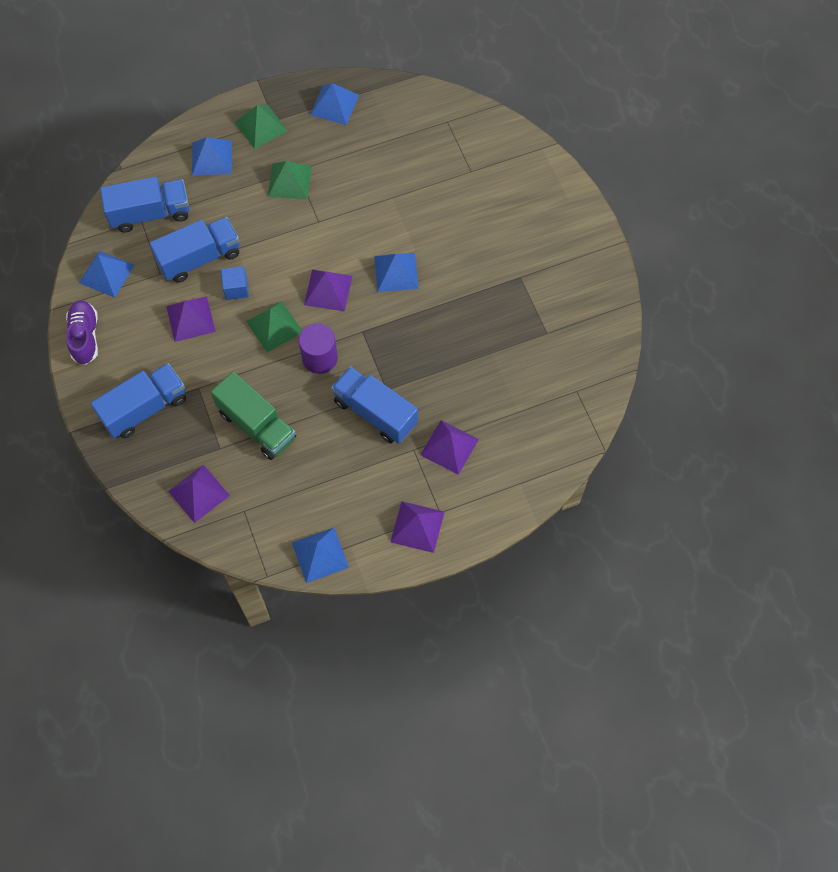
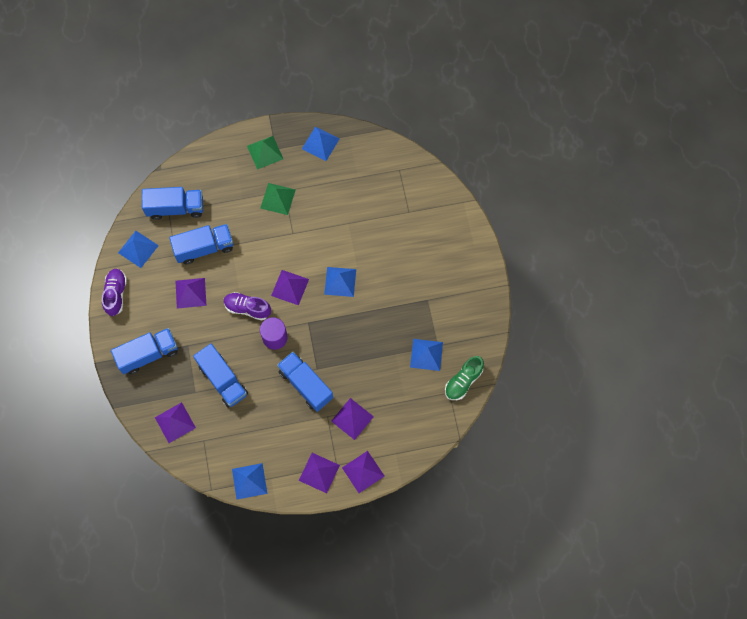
camera: 10 degrees right, 5 degrees up
blue pyramid [192,137,232,176] -> blue pyramid moved to [410,339,443,371]
green truck [211,371,296,460] -> blue truck [193,344,248,408]
blue cube [221,266,249,300] -> none
green pyramid [246,301,302,352] -> purple shoe [224,292,271,320]
none -> purple pyramid [342,451,385,493]
none -> green shoe [445,356,484,400]

